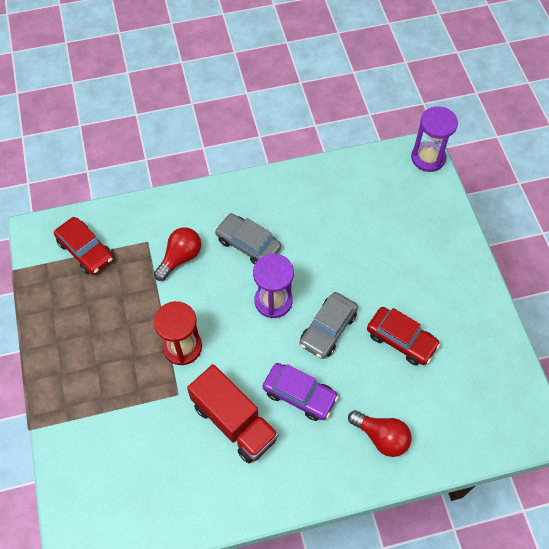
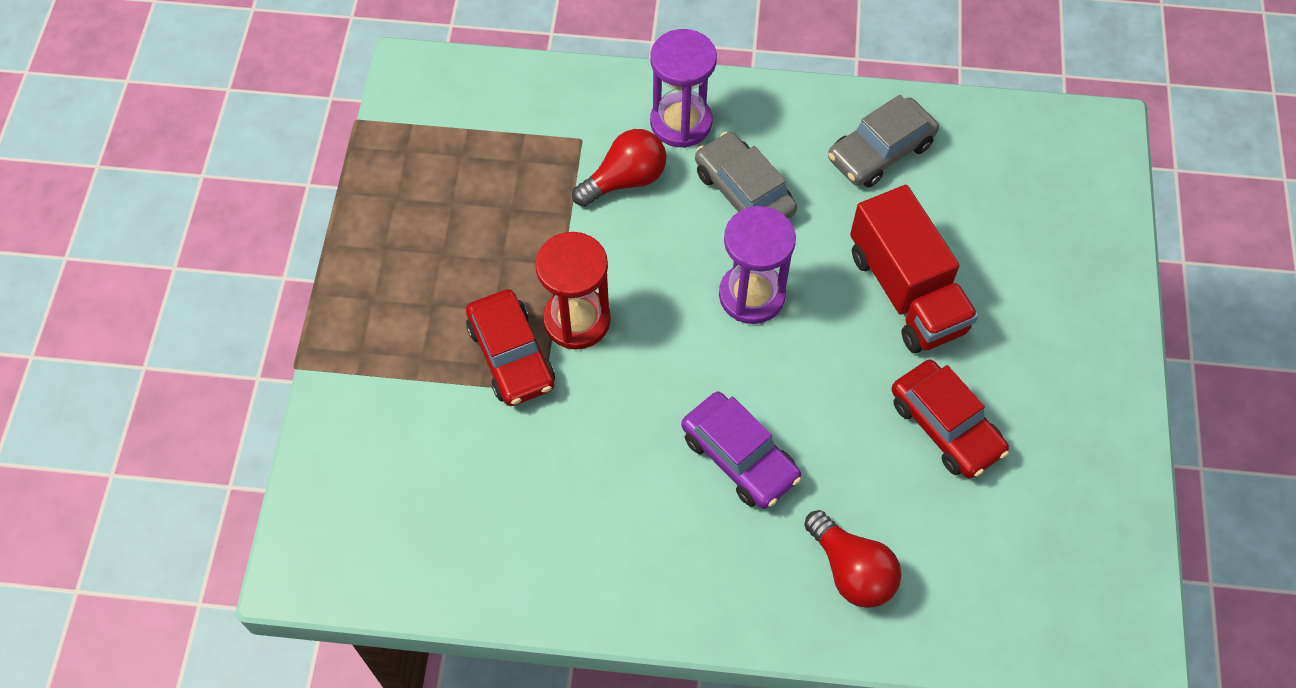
camera: 20 degrees right, 0 degrees up
red car [54,217,114,275] -> red car moved to [466,289,555,406]
red truck [187,364,279,463] -> red truck moved to [850,185,978,353]
grey car [300,292,358,359] -> grey car moved to [828,95,939,188]
purple hourglass [411,106,458,172] -> purple hourglass moved to [650,29,717,148]

